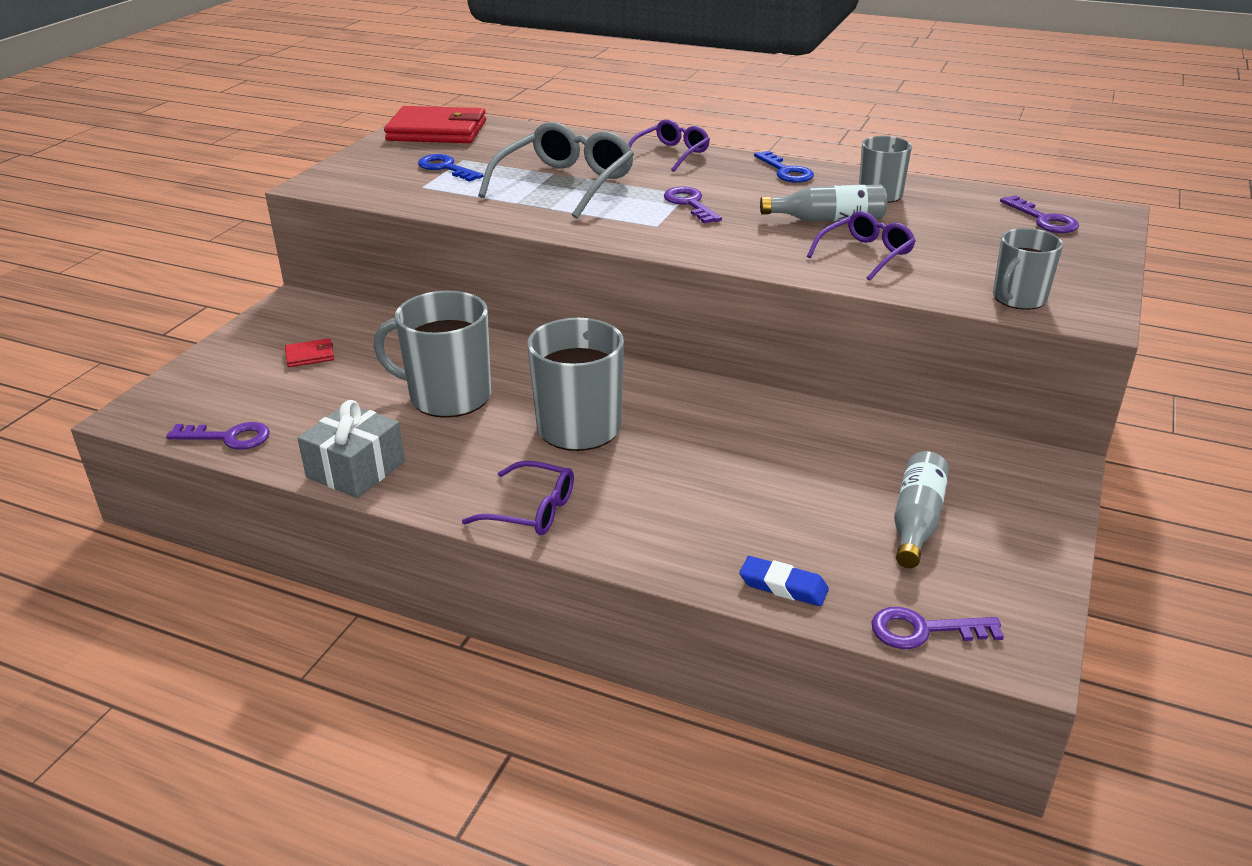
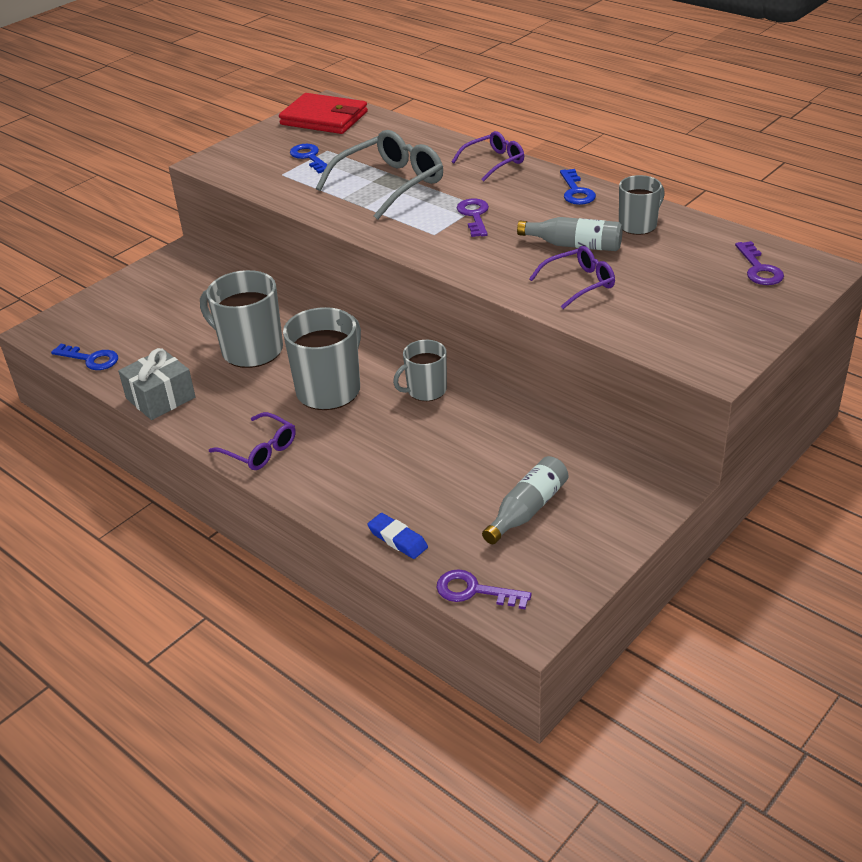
camera: 20 degrees right, 5 degrees up
purple key [166,422,270,450] -> blue key [51,344,118,370]
red wallet [285,338,334,367] -> none
grey mug [993,228,1063,310] -> grey mug moved to [393,340,447,401]

